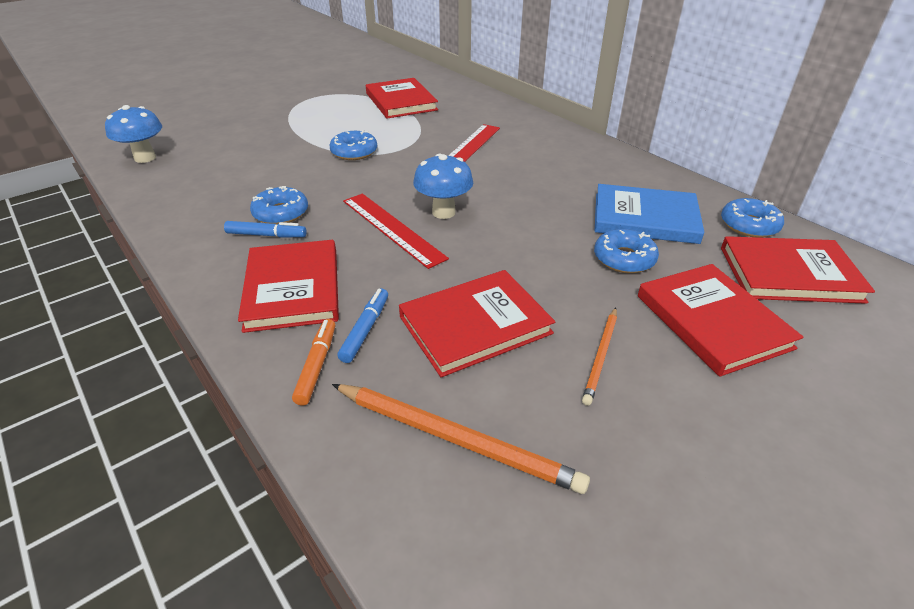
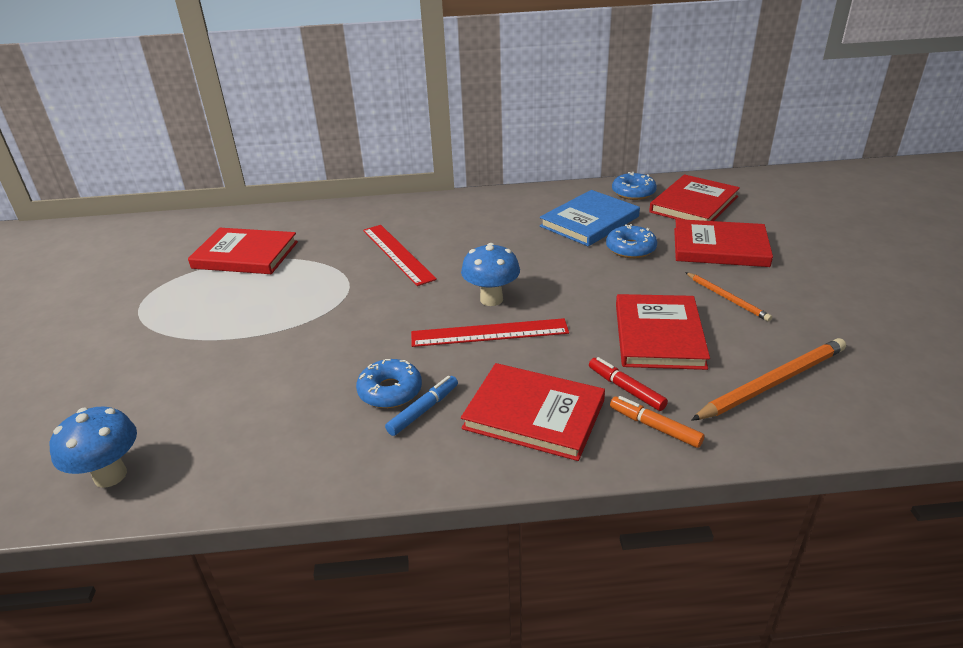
camera: 55 degrees left, 5 degrees down
blue donut [330,130,377,160] -> none
blue marker [337,288,388,363] -> red marker [589,357,668,411]

